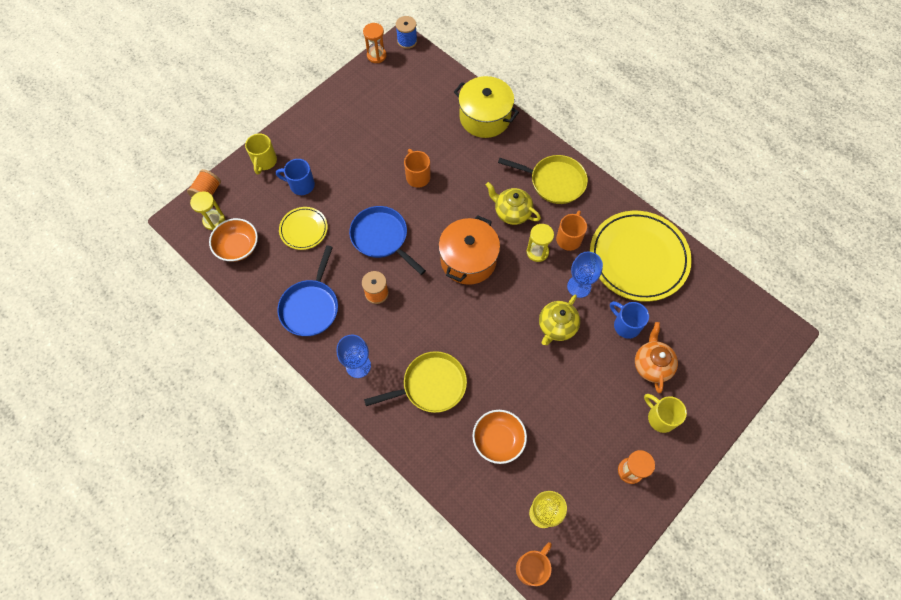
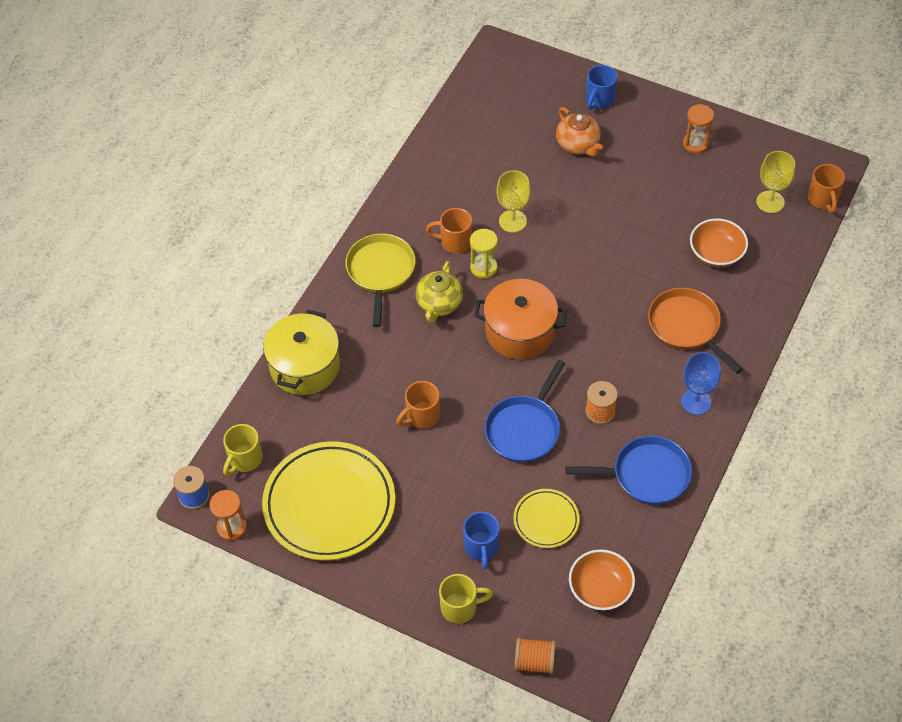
camera: 105 degrees left, 10 degrees down
yellow hourglass [190,191,225,230] -> none
yellow pan [364,351,467,413] -> orange pan [648,288,743,374]
orange mug [516,542,552,586] -> orange mug turned 120 degrees counterclockwise [808,164,845,213]
yellow teapot [539,295,580,345] -> none
blue goblet [567,251,603,298] -> yellow goblet [497,170,530,233]
yellow plate [590,211,692,302] -> yellow plate moved to [262,441,395,561]
blue mug [610,301,649,339] -> blue mug moved to [586,65,618,110]
orange teapot [635,322,678,393] -> orange teapot turned 105 degrees counterclockwise [556,107,603,157]
yellow mug [644,394,687,433] -> yellow mug moved to [223,424,262,476]

